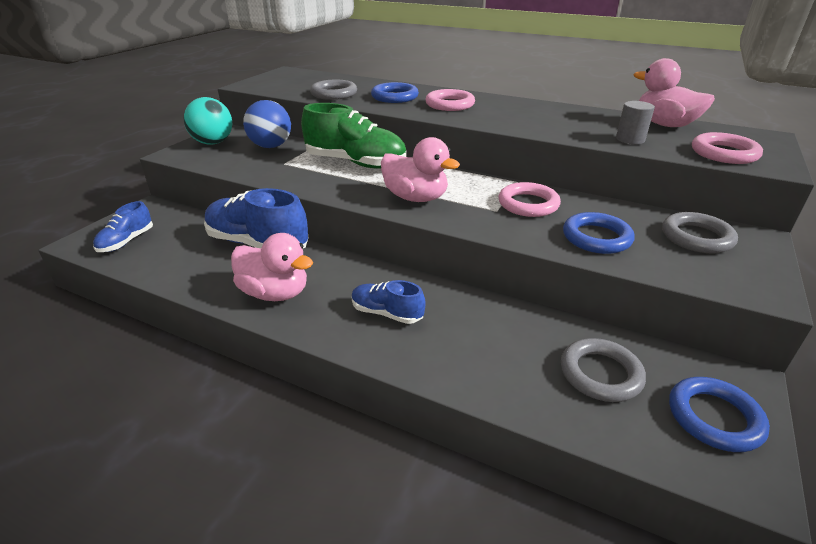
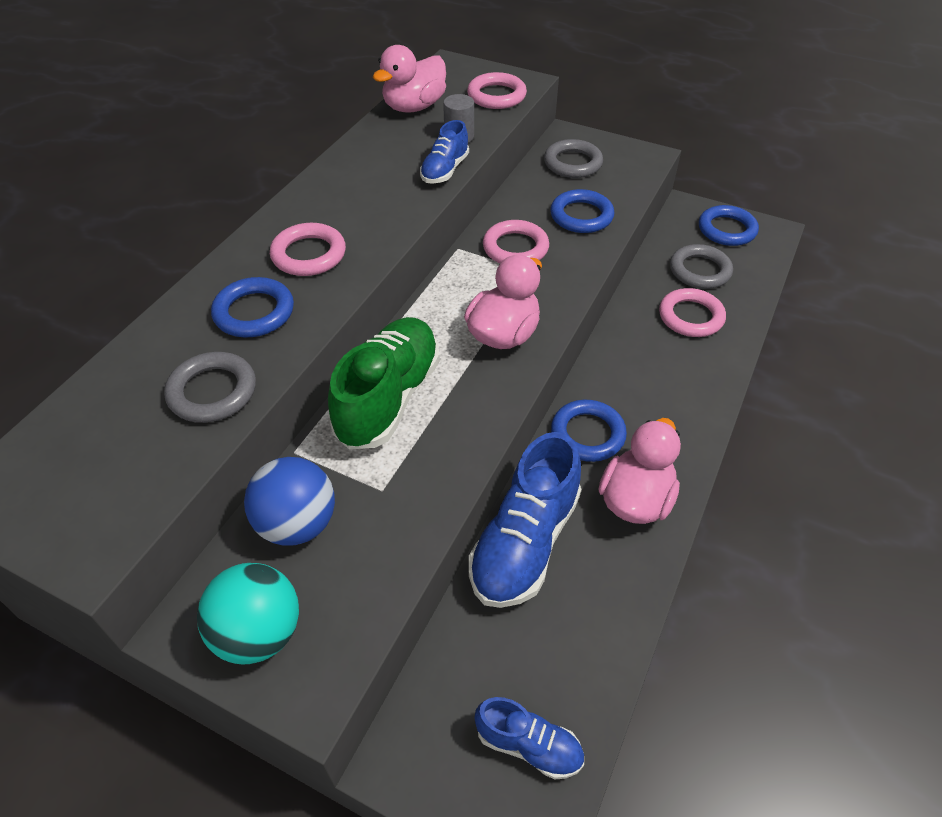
camera: 90 degrees left, 15 degrees up
blue shoe [351,280,426,324] -> blue shoe moved to [420,120,469,184]
none -> blue ring [551,400,627,462]
none -> pink ring [659,288,726,337]

